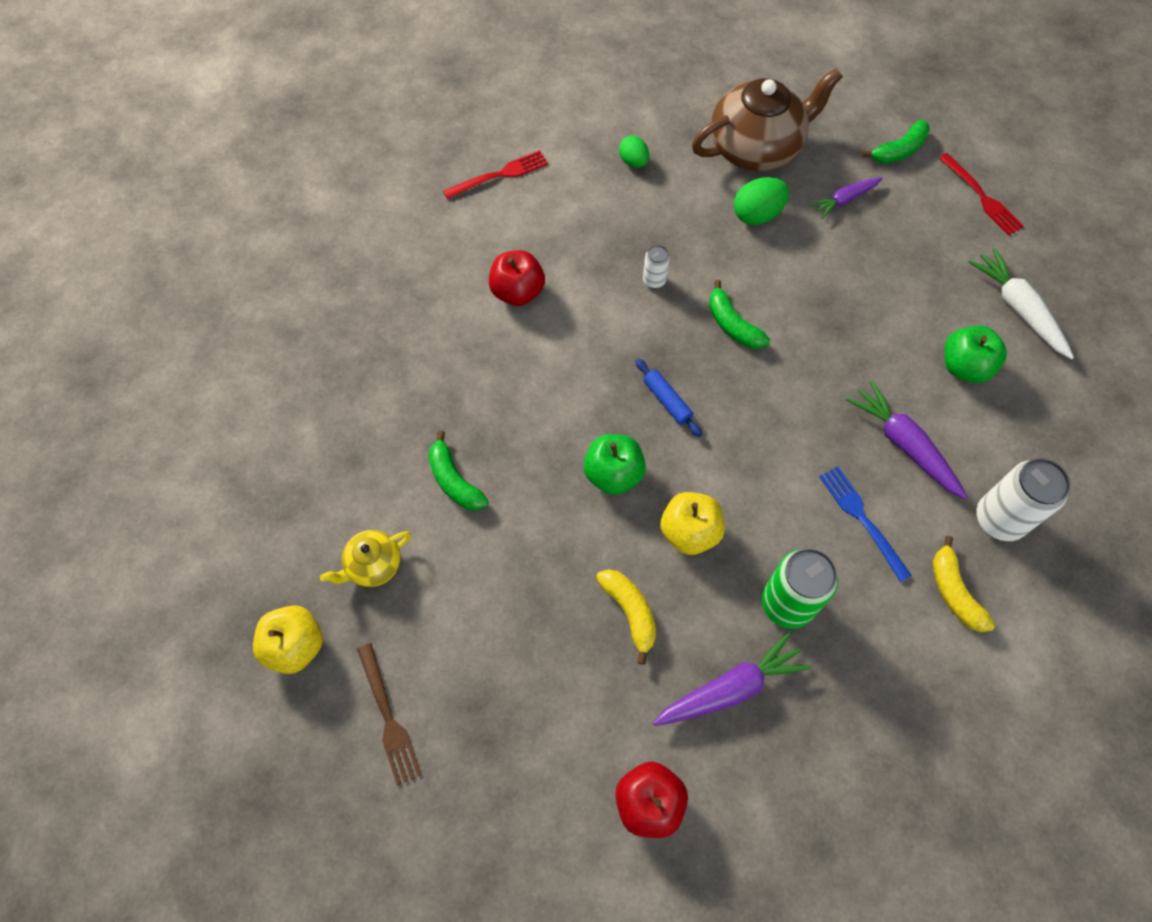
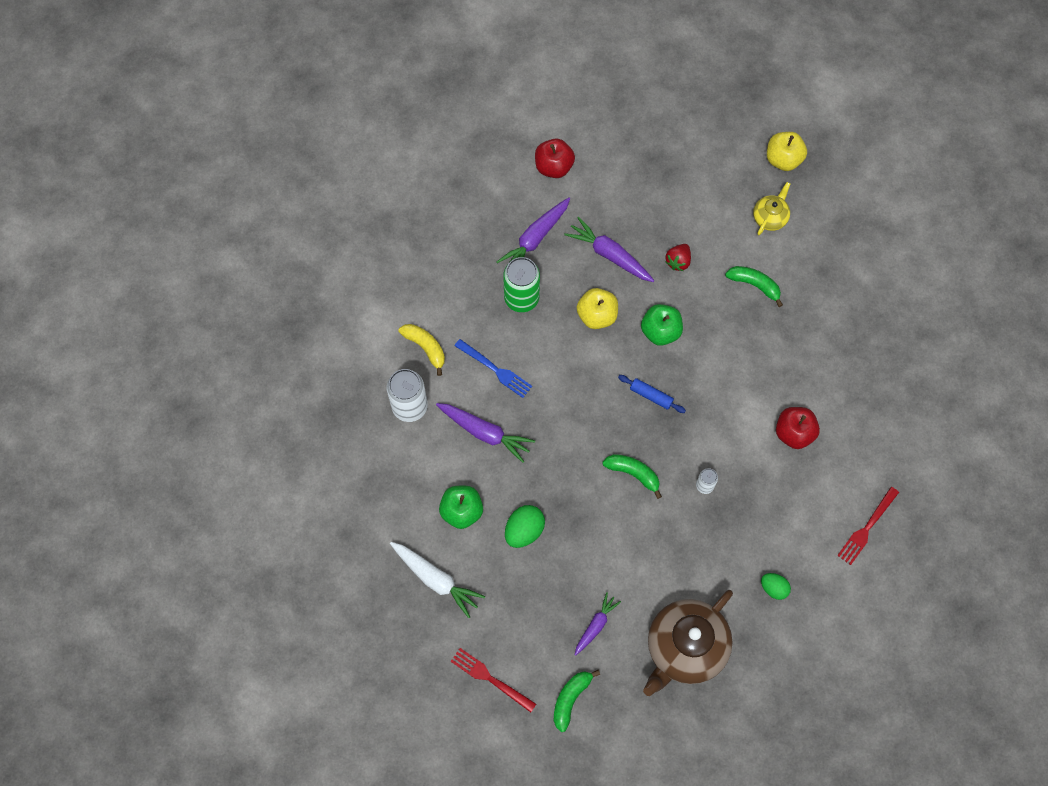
camera: 155 degrees right, 5 degrees up
brown fork [357,643,422,786] -> none
yellow banana [596,569,656,665] -> purple carrot [564,217,655,282]
green egg [734,177,789,225] -> green egg moved to [505,505,545,548]
none -> red strawberry [665,244,691,271]

